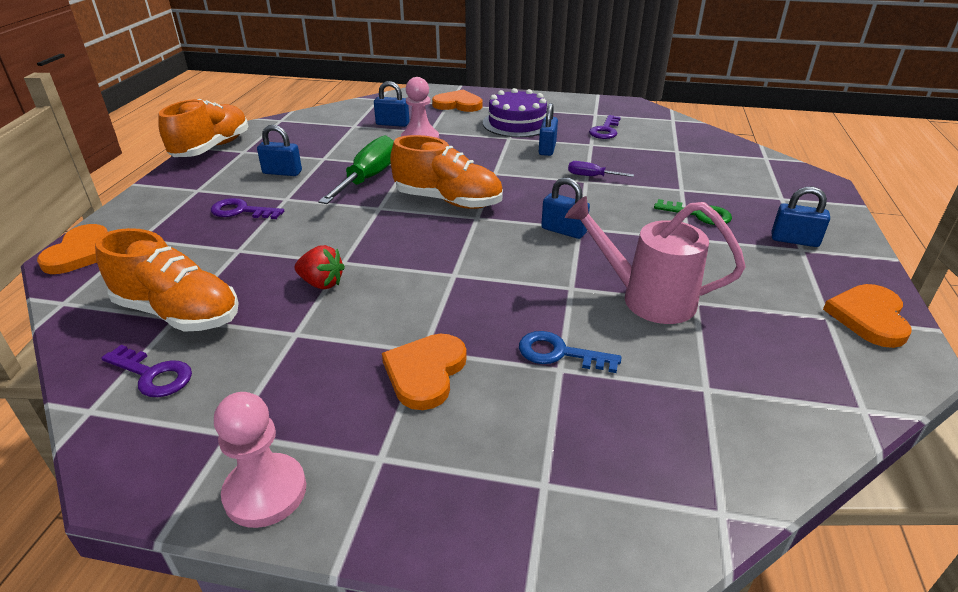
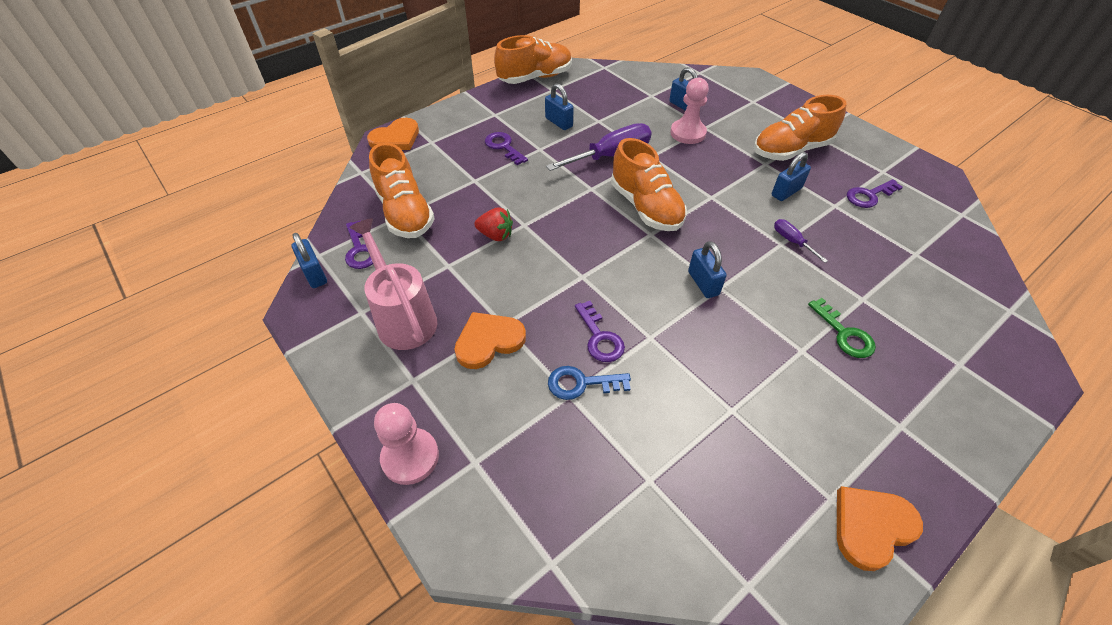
camera: 40 degrees right, 15 degrees up
pink pawn [214,392,306,528] -> pink pawn moved to [374,403,439,485]
red strawberry [295,245,345,289] -> red strawberry turned 45 degrees counterclockwise [474,207,513,241]
green screwdriver [318,135,394,204] -> purple screwdriver [546,123,652,171]
orange heart [432,90,482,112] -> none
purple cake [483,88,547,137] -> orange shoe [754,95,847,161]
blue key [519,331,622,373] -> blue key turned 60 degrees counterclockwise [548,366,631,400]
pink watering can [565,196,746,324] -> pink watering can moved to [349,218,437,350]
blue padlock [771,187,830,247] -> blue padlock moved to [292,233,327,288]
none -> purple key [575,301,625,362]

